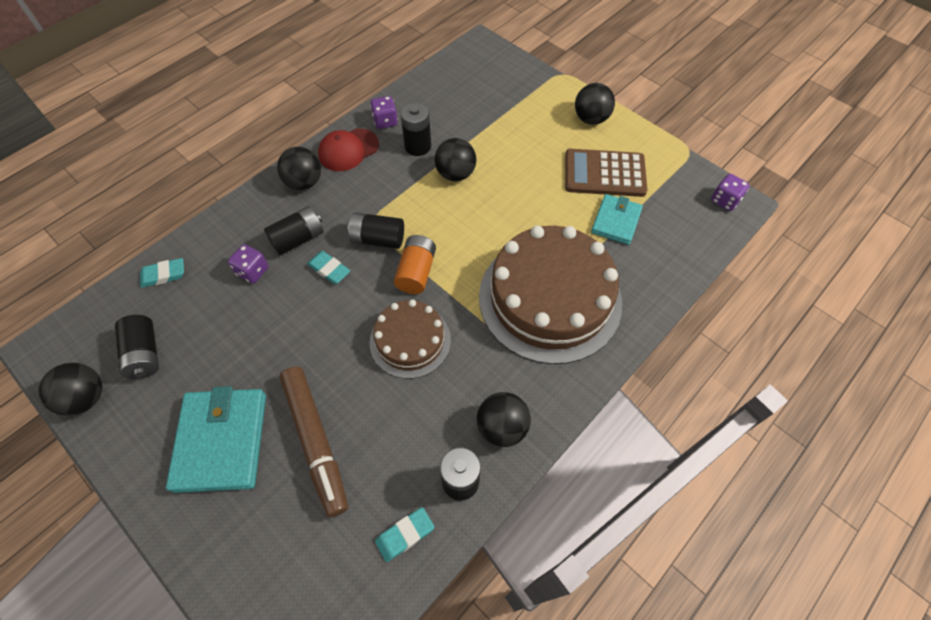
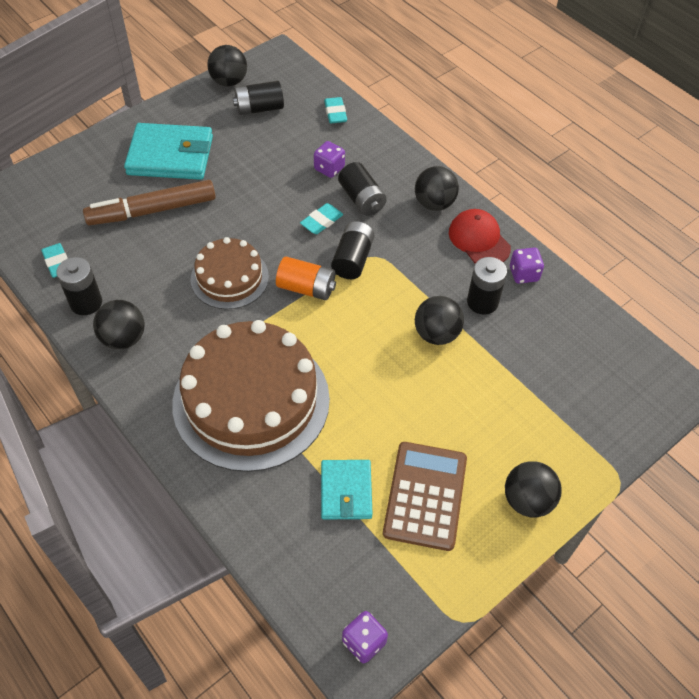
camera: 95 degrees right, 5 degrees down
turquoise wallet [591,194,643,245] -> turquoise wallet turned 60 degrees clockwise [321,460,373,520]

